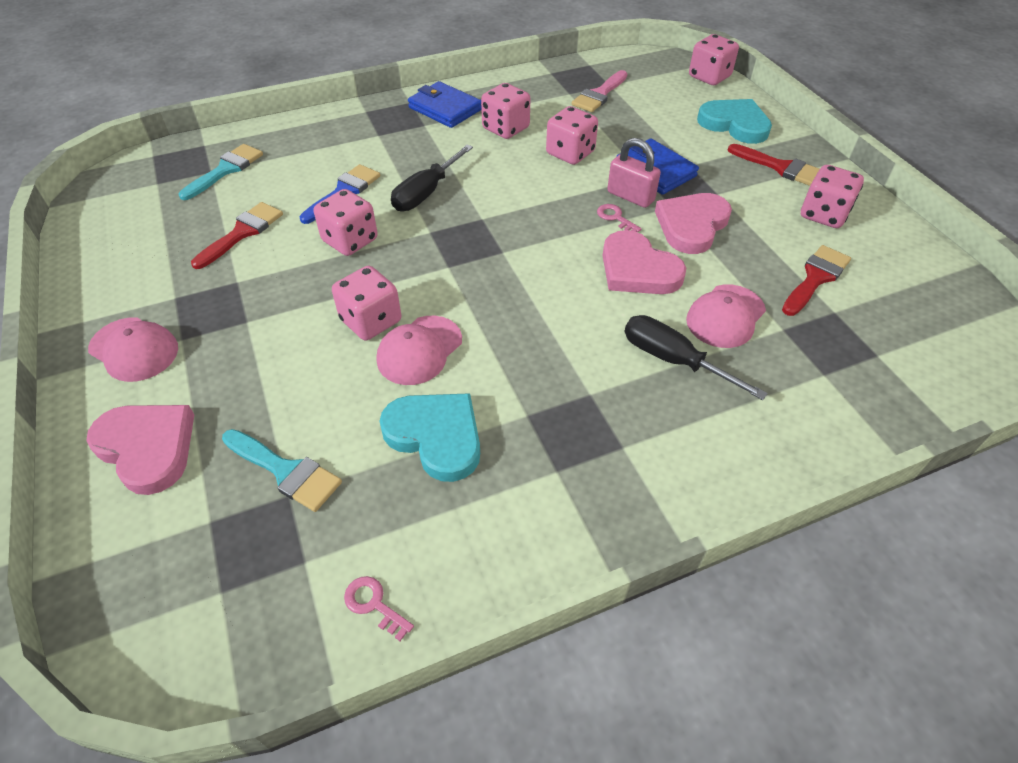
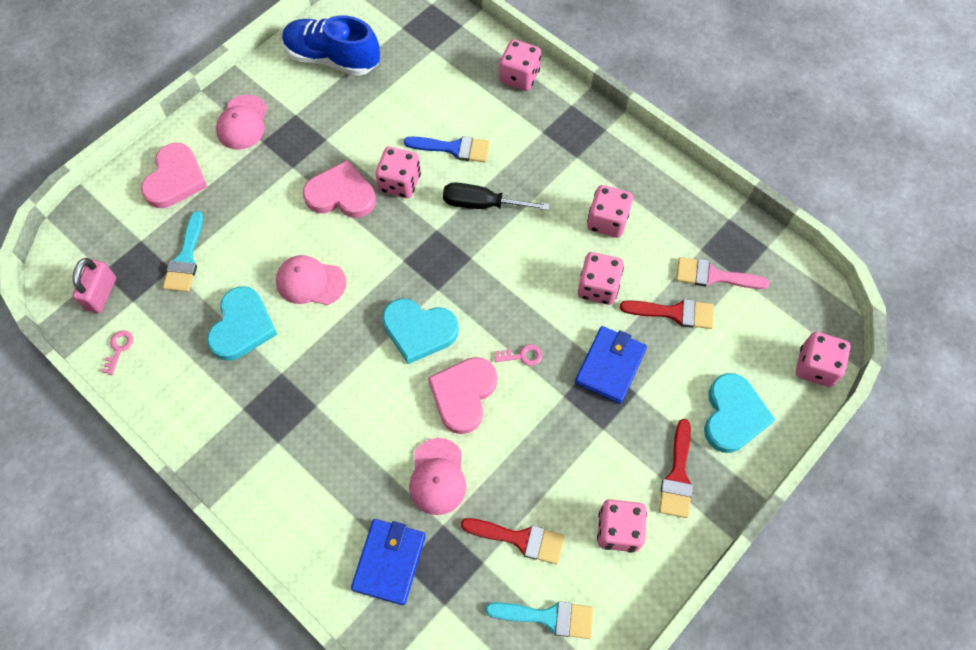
camera: 65 degrees right, 15 degrees up
turquoise brush [179,144,263,200] -> turquoise brush moved to [485,601,593,639]
red brush [191,202,283,269] -> red brush moved to [620,299,714,329]
pink dice [332,266,401,340] -> pink dice moved to [499,39,541,91]
blue wallet [408,81,482,128] -> blue wallet moved to [351,519,426,605]
pink key [597,204,641,232] -> pink key turned 60 degrees clockwise [495,344,542,366]
pink padlock [607,138,661,208] -> pink padlock moved to [72,258,116,313]
black screwdriver [625,315,768,400] -> none
pink heart [655,193,732,254] -> pink heart moved to [303,160,376,218]
pink cap [686,284,766,348] -> pink cap turned 105 degrees counterclockwise [409,438,466,515]
none -> blue shoe [282,16,380,76]
none -> turquoise heart [382,299,459,364]

